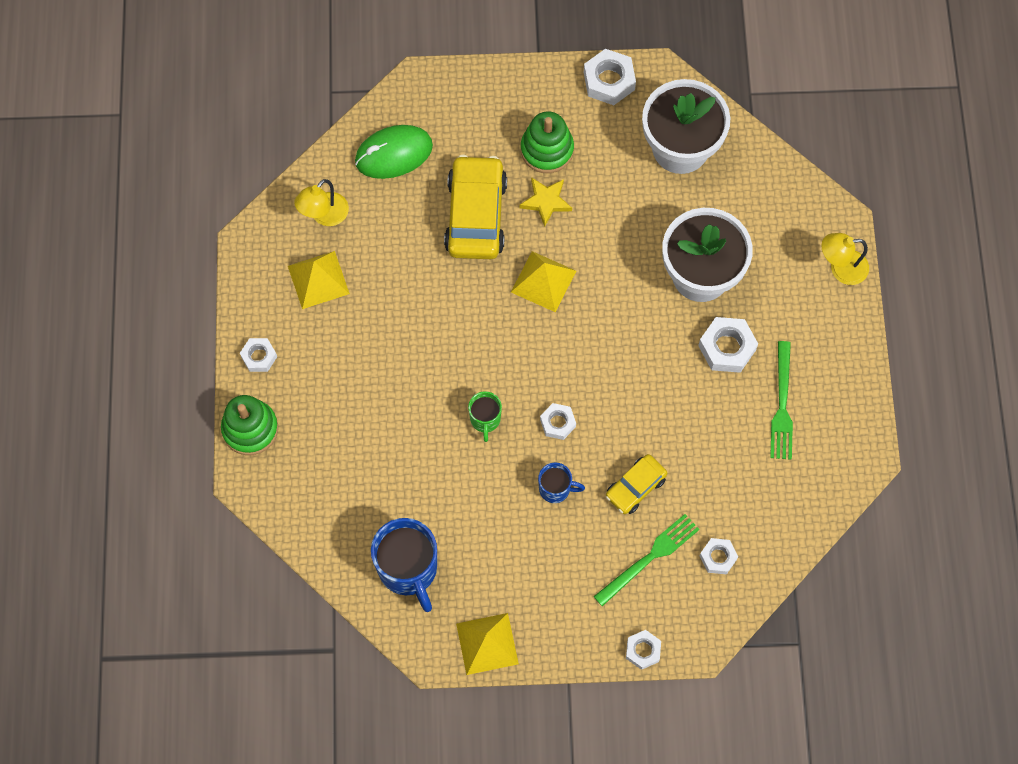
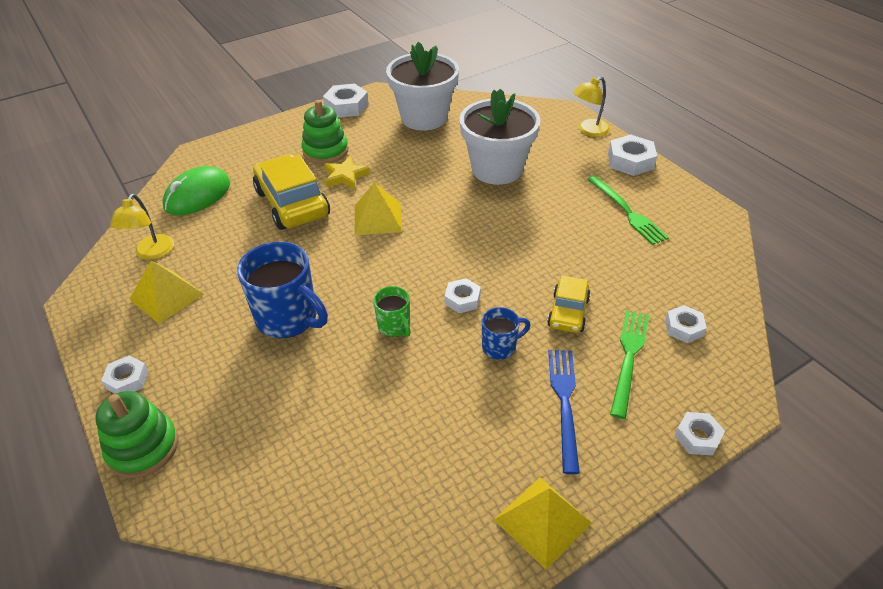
camera: 30 degrees left, 25 degrees down
blue mug [371,518,437,612] -> blue mug moved to [237,242,328,338]
white nut [698,317,758,373] -> white nut moved to [608,134,657,176]
none -> blue fork [548,350,580,474]

